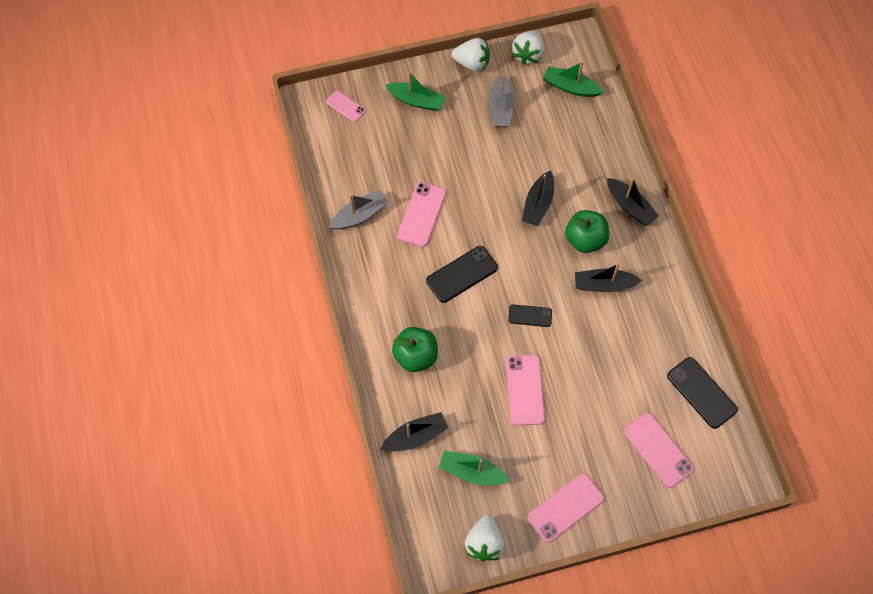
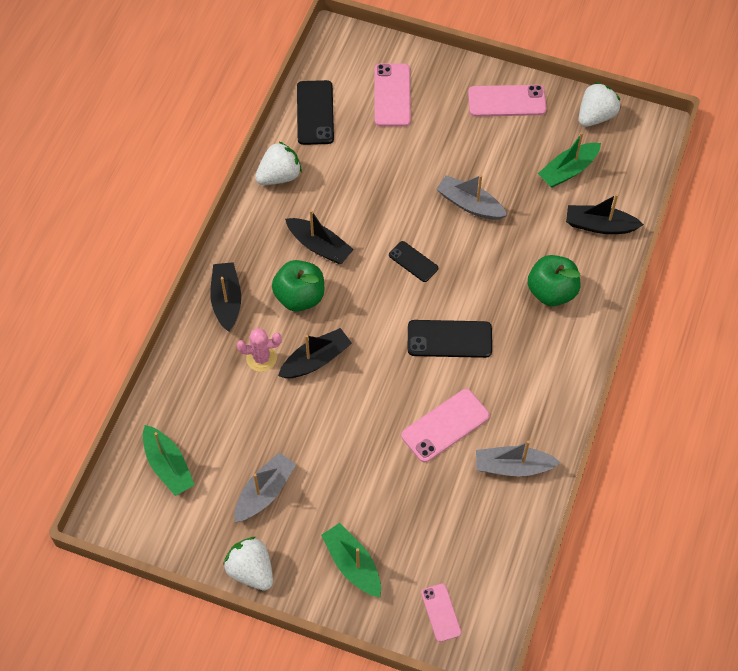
camera: 145 degrees left, 5 degrees down
green boat [439,450,510,485] -> green boat turned 90 degrees clockwise [538,132,601,188]
pink phone [506,355,545,426] -> grey boat [436,175,507,220]
white strawberry [512,30,544,65] -> white strawberry moved to [255,141,302,185]
none -> pink cactus [237,328,282,372]

